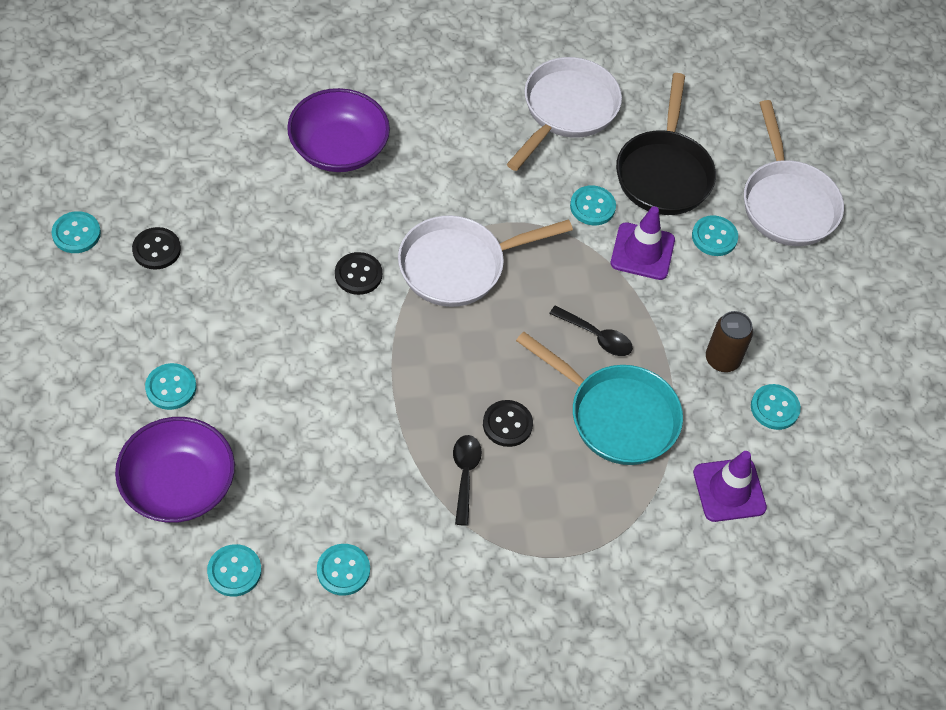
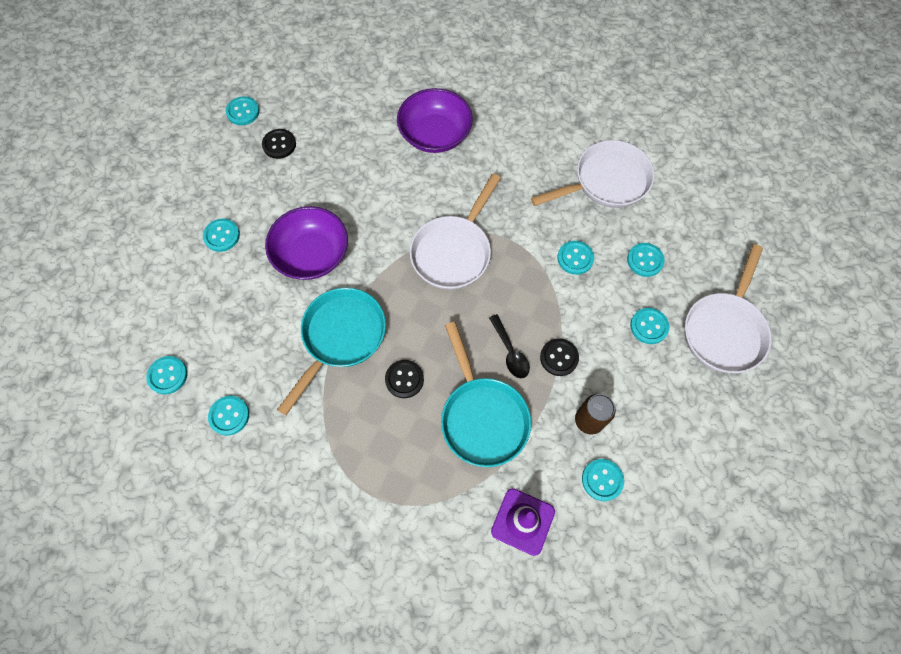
camera: 40 degrees right, 10 degrees up
purple bowl [115,417,235,523] -> purple bowl moved to [265,206,348,280]
black button [335,252,382,295] -> black button moved to [540,338,579,376]
white pan [398,216,573,307] -> white pan turned 75 degrees counterclockwise [410,174,501,290]
black spoon [453,435,482,526] -> none
purple traffic cone [611,206,675,280] -> none
black pan [616,73,716,215] -> turquoise button [627,243,665,277]
none -> turquoise pan [277,287,386,415]

